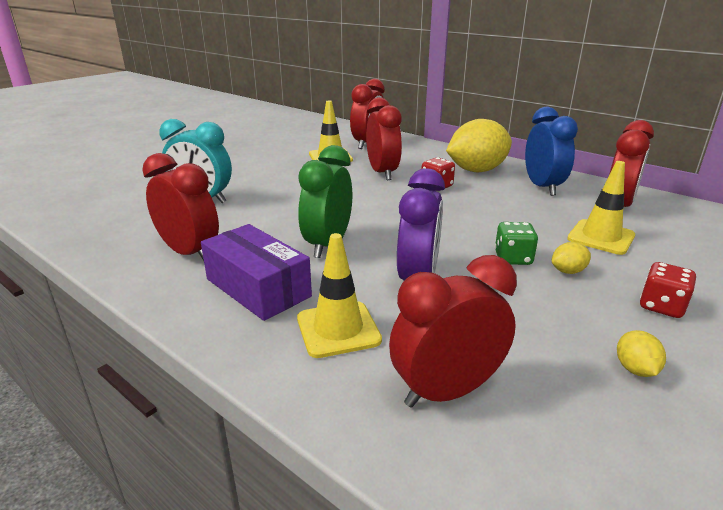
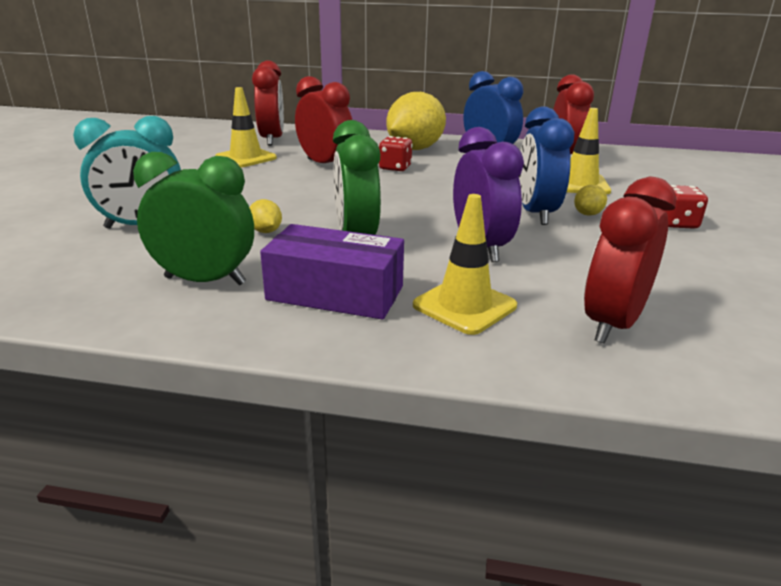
camera: 30 degrees left, 0 degrees up
red clock [142,153,219,261] -> green clock [133,152,254,285]
green dice [495,222,538,265] -> blue clock [519,106,574,225]
yellow lemon [617,330,666,377] -> yellow lemon moved to [250,199,282,233]

